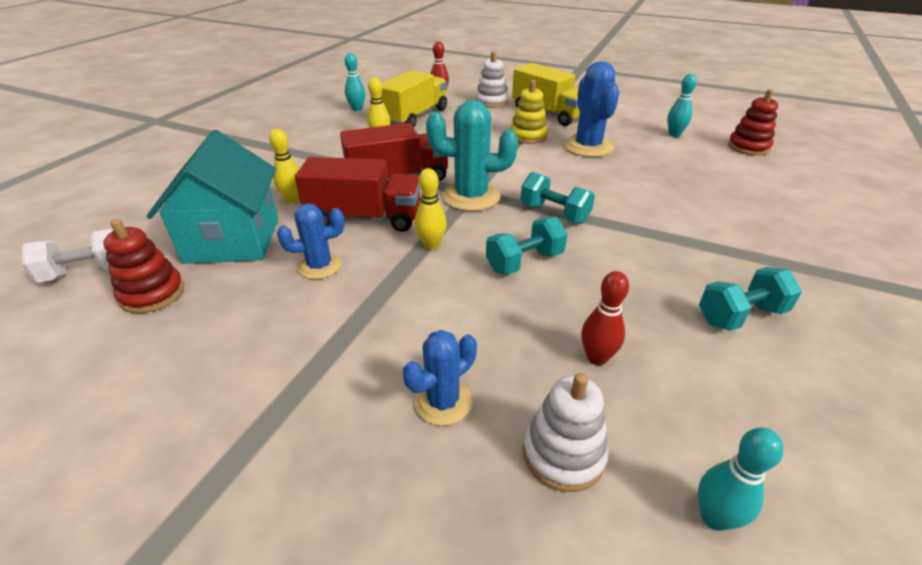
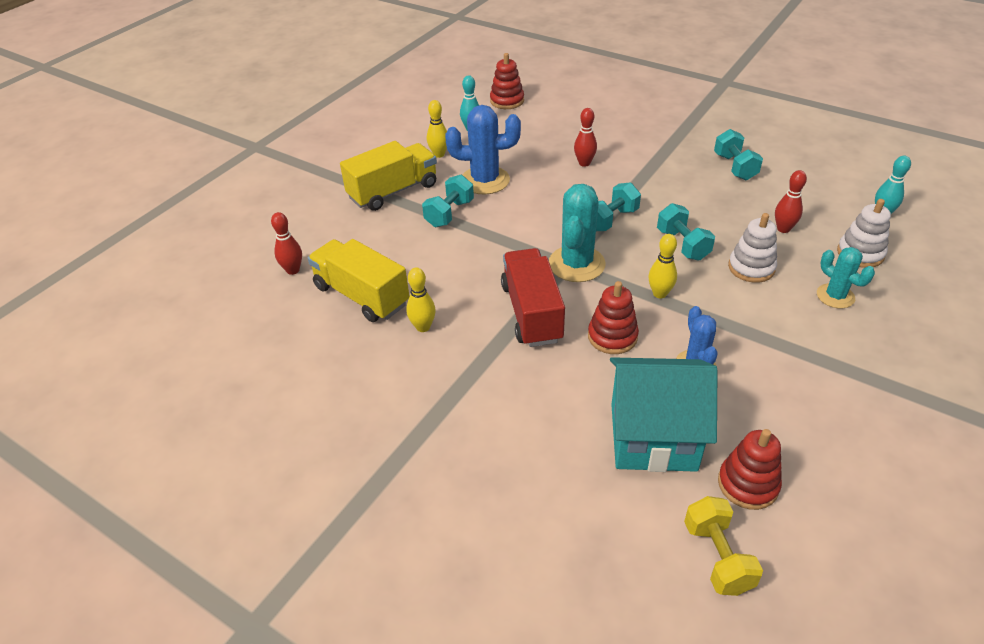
camera: 80 degrees left, 5 degrees up
white dumbbell [22,229,114,283] -> yellow dumbbell [684,496,763,596]
yellow bowling pin [269,129,300,203] -> yellow bowling pin moved to [427,100,447,158]
red truck [295,157,421,232] -> red stacking toy [588,281,639,354]
turquoise bowling pin [345,53,365,111] -> none
blue cactus [403,330,477,426] -> turquoise cactus [817,247,875,308]
white stacking toy [475,51,509,108] -> white stacking toy moved to [728,213,777,283]
yellow stacking toy [510,80,548,144] -> turquoise dumbbell [422,175,474,227]
none -> red bowling pin [574,108,597,167]

